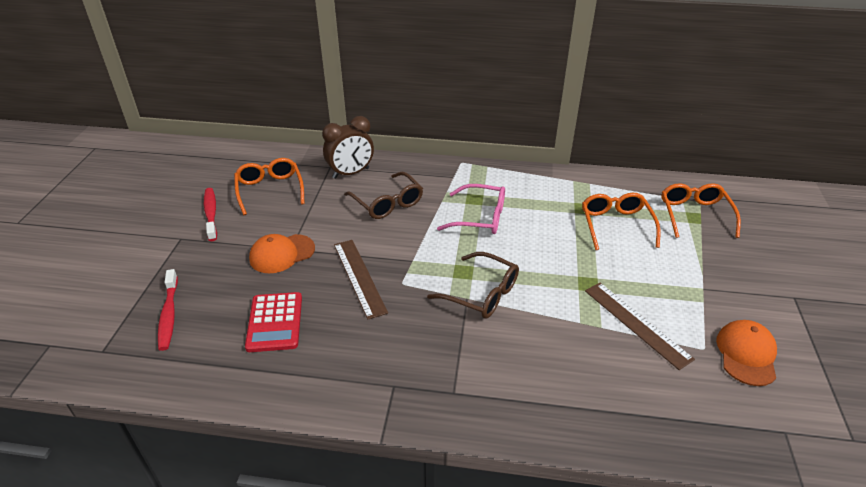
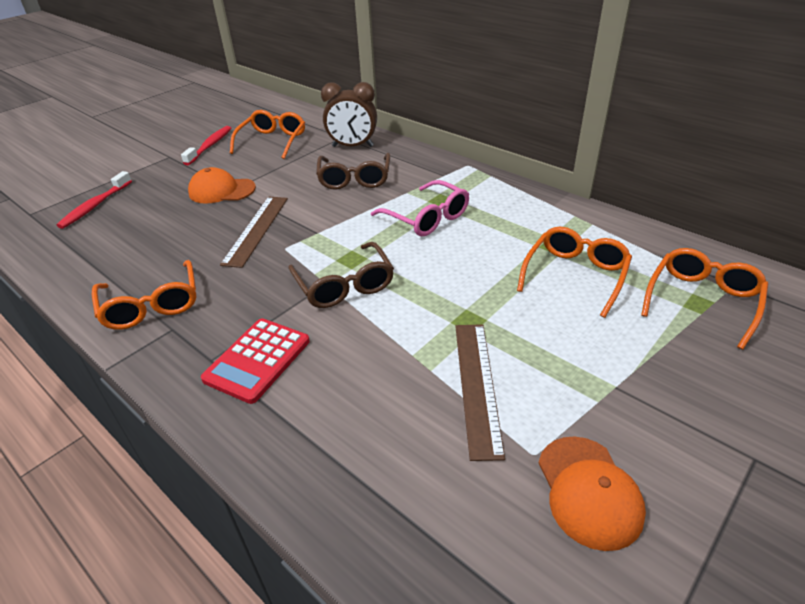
camera: 35 degrees right, 0 degrees up
red calculator [245,292,302,352] -> red calculator moved to [201,318,310,404]
orange cap [716,320,777,386] -> orange cap turned 120 degrees clockwise [539,437,646,551]
none -> orange glasses [92,260,196,330]

